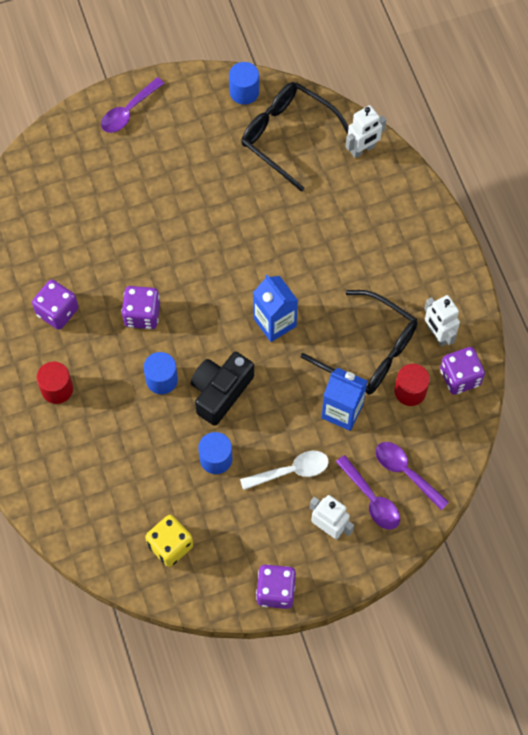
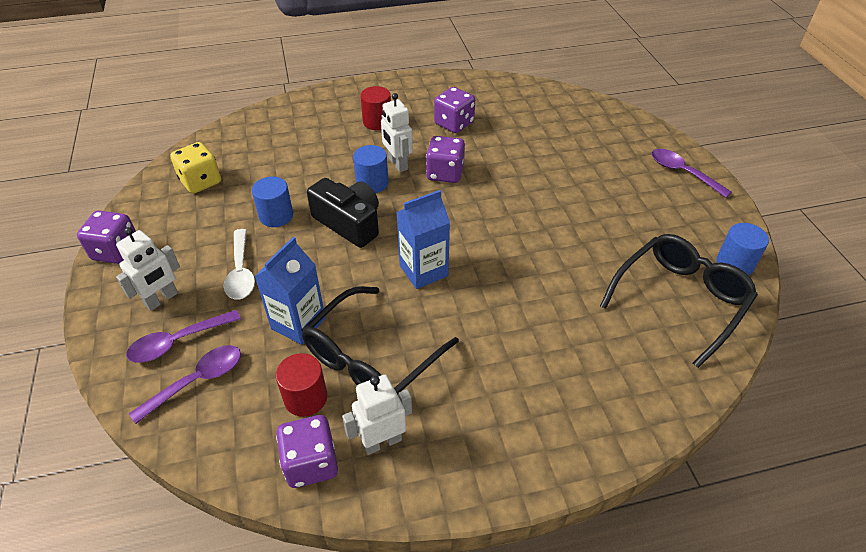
camera: 95 degrees right, 20 degrees down
white robot [346,105,386,158] -> white robot moved to [381,93,413,172]

